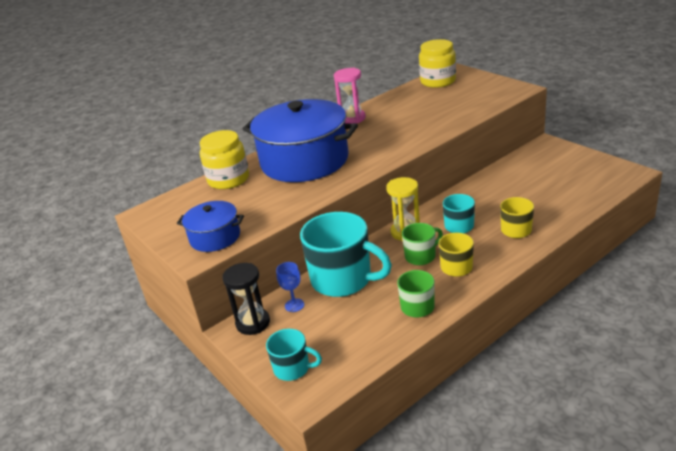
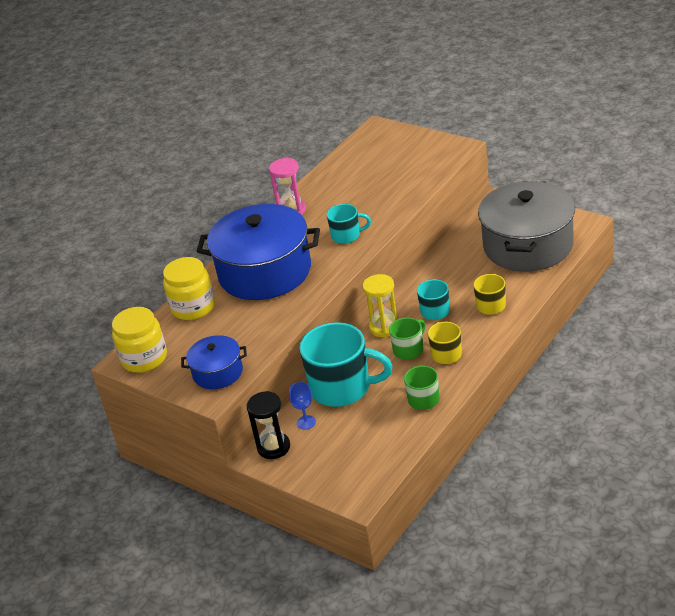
camera: 15 degrees left, 5 degrees up
turquoise mug [266,329,322,381] -> turquoise mug moved to [327,204,371,244]
yellow jar [419,39,456,88] -> yellow jar moved to [112,307,167,373]
none -> grey pot [478,181,575,272]

